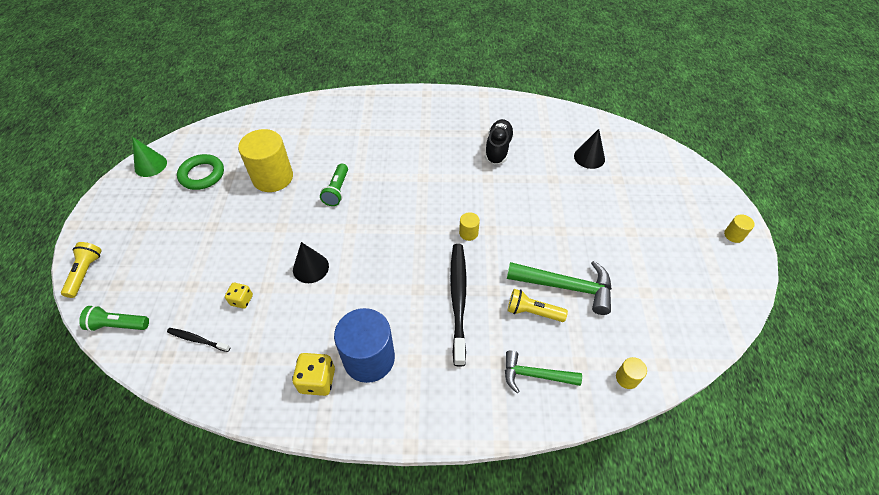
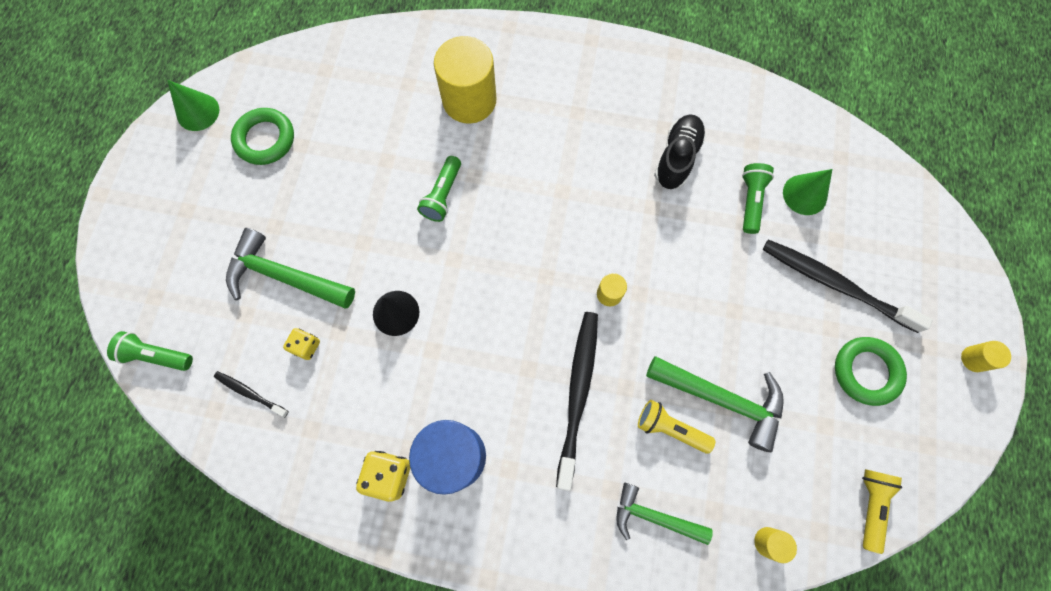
camera: 10 degrees right, 20 degrees up
yellow flashlight [61,242,101,298] -> yellow flashlight moved to [862,469,902,554]
yellow cylinder [238,129,293,192] -> yellow cylinder moved to [434,36,496,124]
black cone [574,129,605,169] -> green cone [783,169,832,215]
none -> green hammer [226,228,355,308]
none -> green flashlight [742,163,774,234]
none -> black toothbrush [762,240,933,333]
none -> green ring [835,337,907,406]

